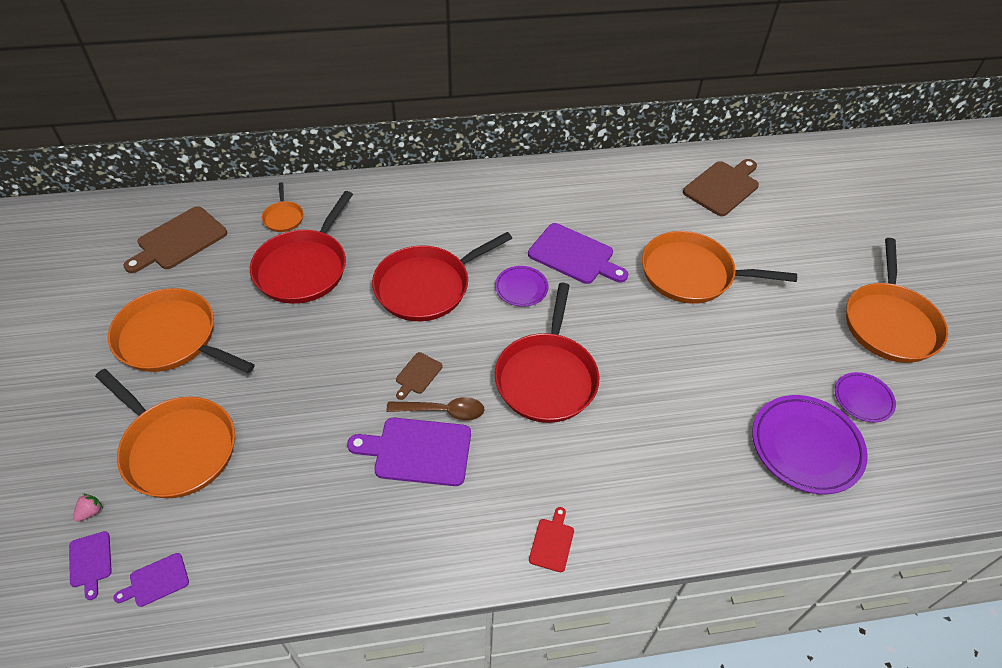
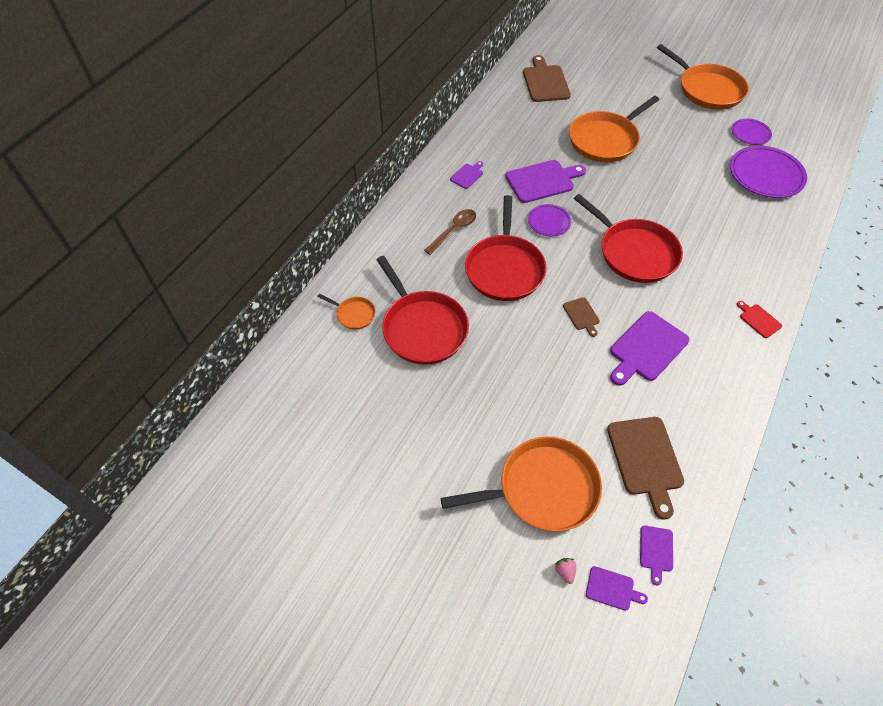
camera: 50 degrees left, 5 degrees up
orange pan [108,288,255,373] -> none
brown cutting board [123,206,227,273] -> brown cutting board moved to [607,417,684,520]
brown spoon [387,397,485,421] -> brown spoon moved to [424,209,476,255]
none -> purple cutting board [450,161,483,189]

